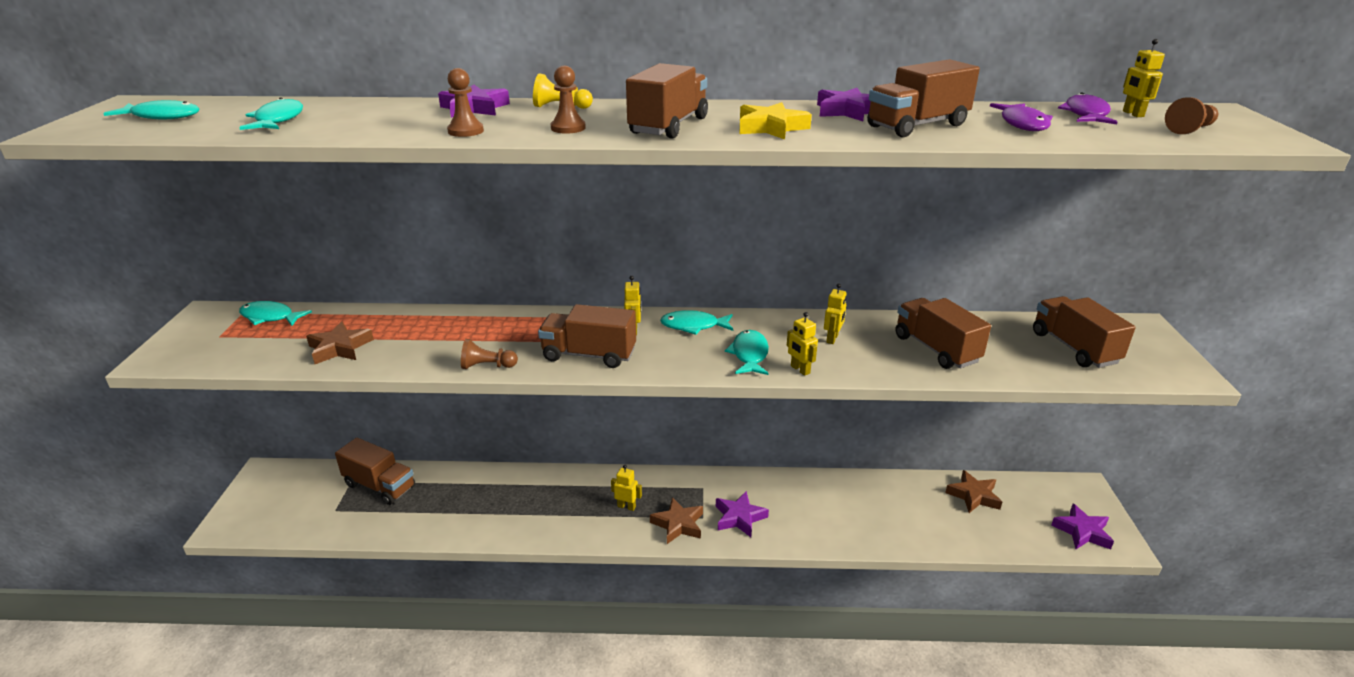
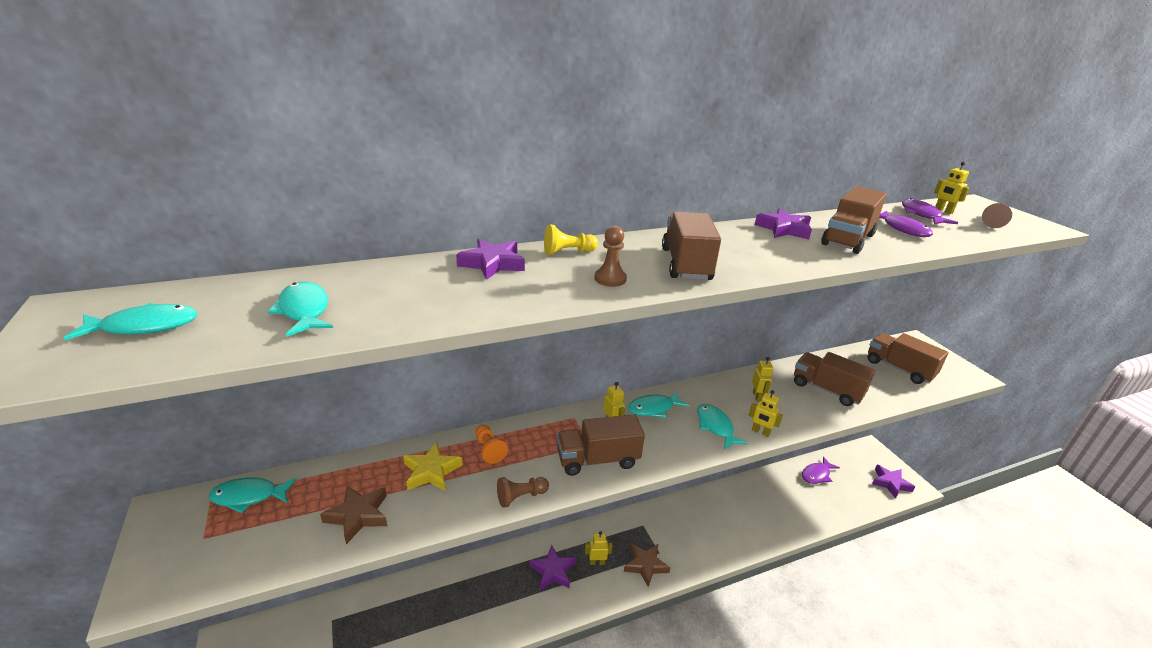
camera: 25 degrees left, 0 degrees up
brown truck [335,437,415,505] -> none
brown pawn [447,68,484,137] -> none
purple star [716,491,769,537] -> purple star moved to [530,545,576,590]
yellow star [739,102,812,140] -> yellow star moved to [403,442,463,491]
brown star [945,470,1002,513] -> purple fish [802,456,840,484]
none -> orange pawn [475,425,508,464]

